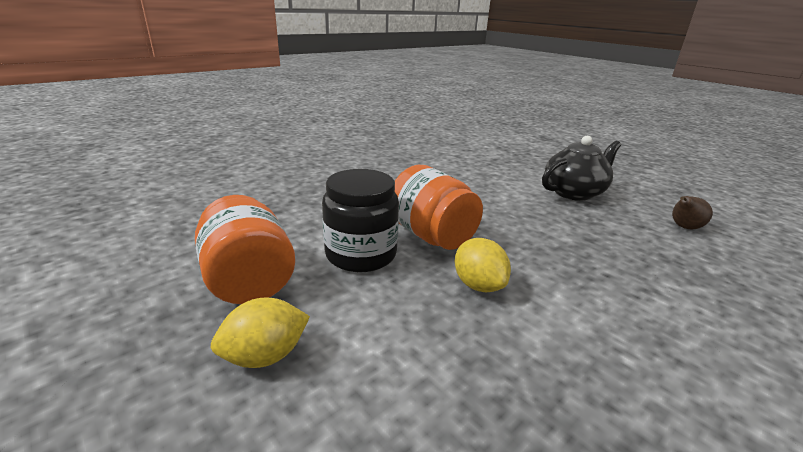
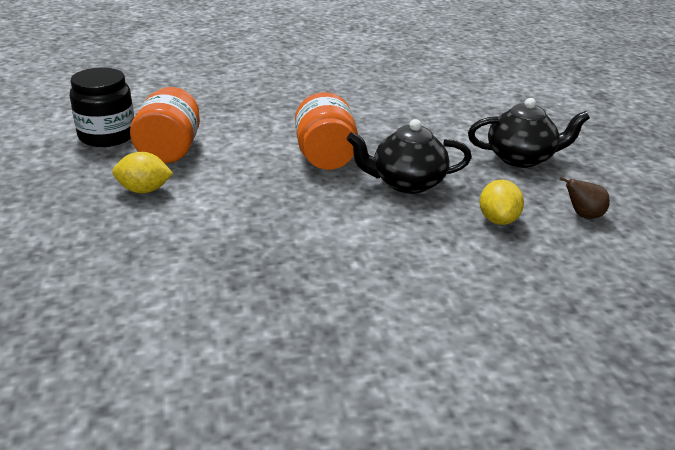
camera: 30 degrees right, 5 degrees up
black jar [322,169,399,272] -> black jar moved to [70,67,134,147]
yellow lemon [455,238,511,292] -> yellow lemon moved to [480,179,524,225]
none -> black teapot [347,119,472,194]

